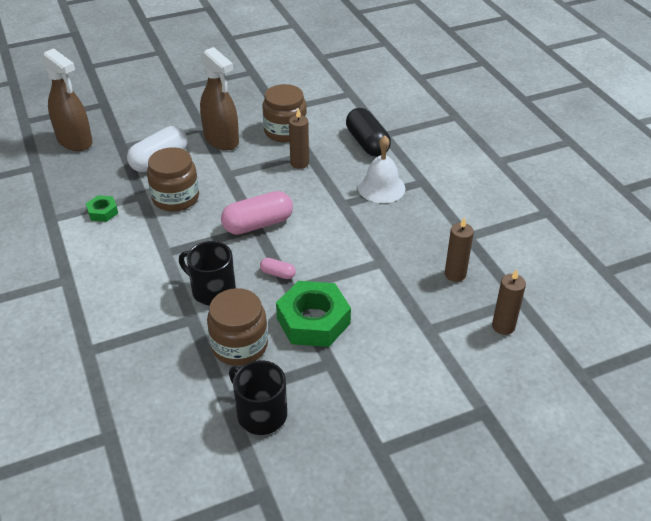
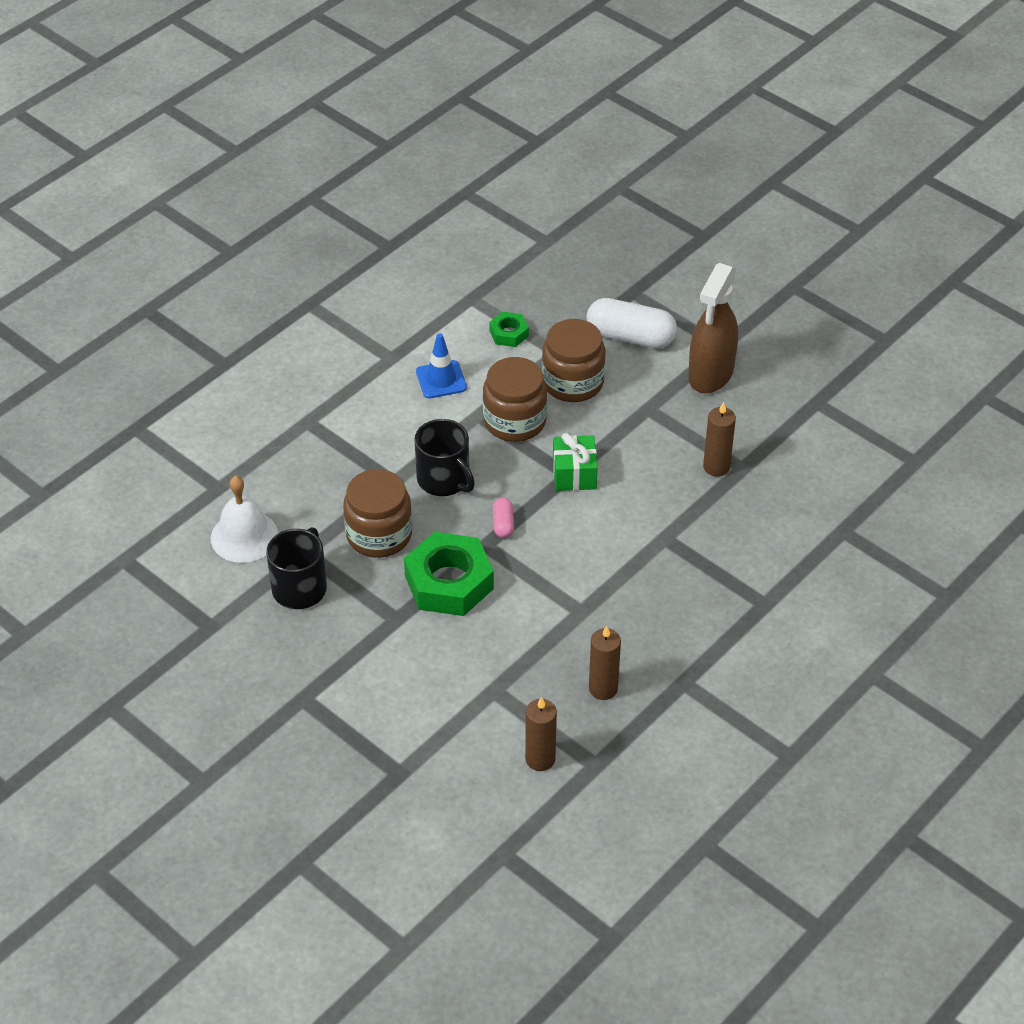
camera: 65 degrees right, 5 degrees up
brown spray bottle [41,48,93,151] -> none
black mug [179,241,236,305] -> black mug turned 135 degrees clockwise [414,419,475,496]
pink capsule [221,191,293,235] -> green gift [553,433,598,491]
brown jar [263,84,307,142] -> brown jar moved to [483,357,547,442]
black capsule [346,108,391,157] -> none
white bell [358,136,405,203] -> white bell moved to [211,476,278,563]
none -> blue traffic cone [416,333,467,398]

